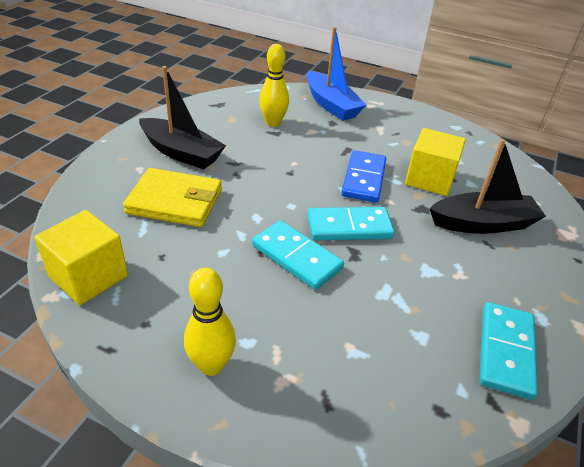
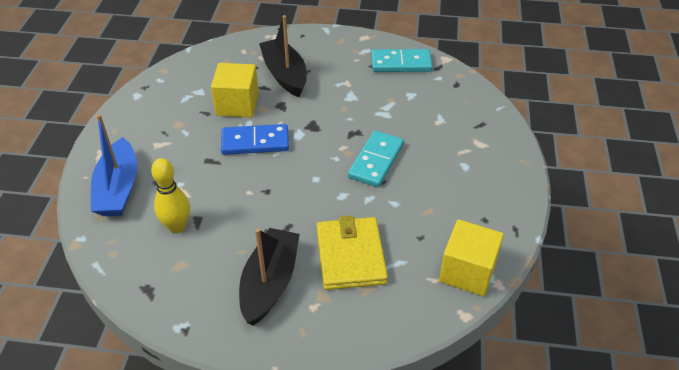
camera: 105 degrees left, 5 degrees up
yellow bowling pin [184,268,236,376] -> none
blue boat [307,27,366,121] -> blue boat turned 135 degrees clockwise [91,114,137,216]
turquoise domino [308,207,395,241] -> none

